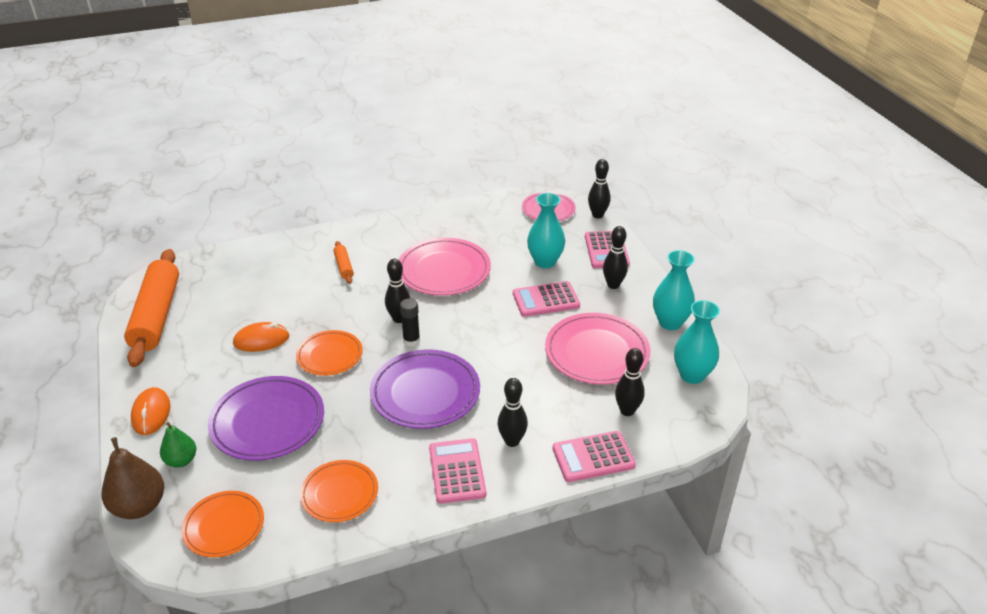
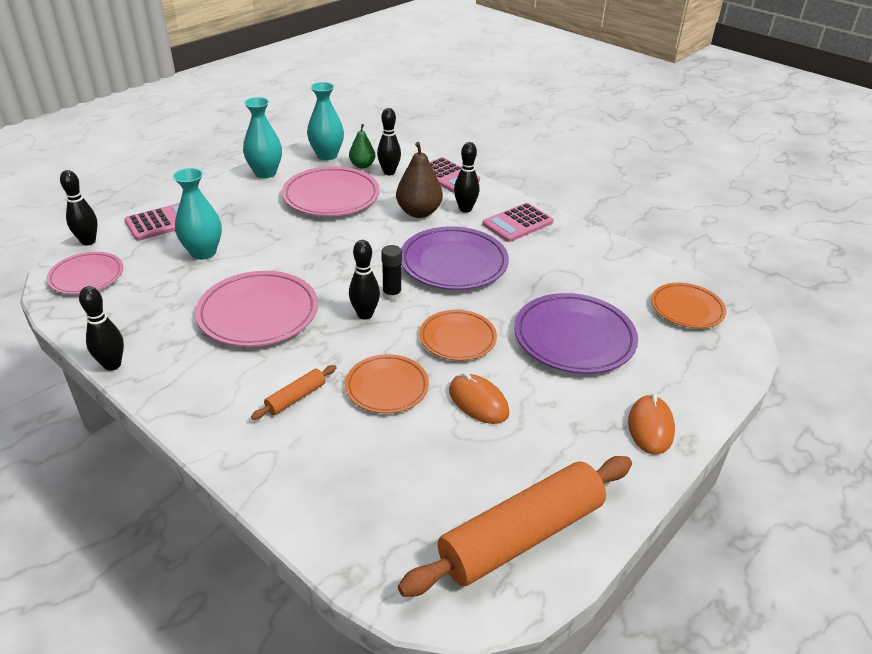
camera: 120 degrees left, 0 degrees up
brown pear [102,437,164,519] -> brown pear moved to [396,142,443,218]
orange mouse [131,387,170,435] -> orange mouse turned 45 degrees counterclockwise [628,394,675,454]
green pear [160,422,196,468] -> green pear moved to [349,124,375,168]
orange plate [300,460,378,522] -> orange plate moved to [345,354,429,413]
pink calculator [513,281,580,317] -> none
black bowling pin [603,226,628,289] -> black bowling pin moved to [79,286,124,371]

